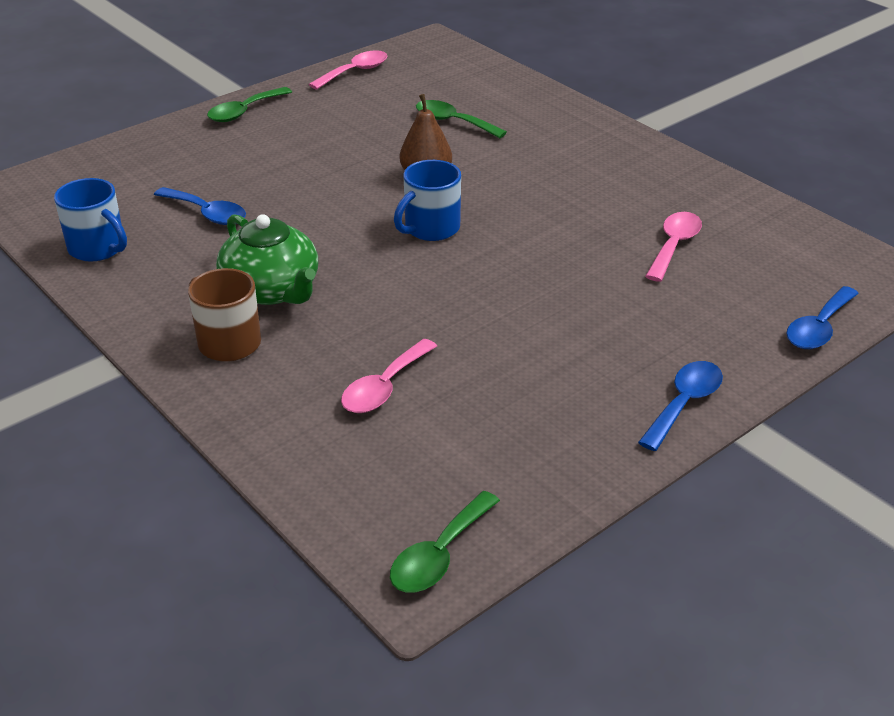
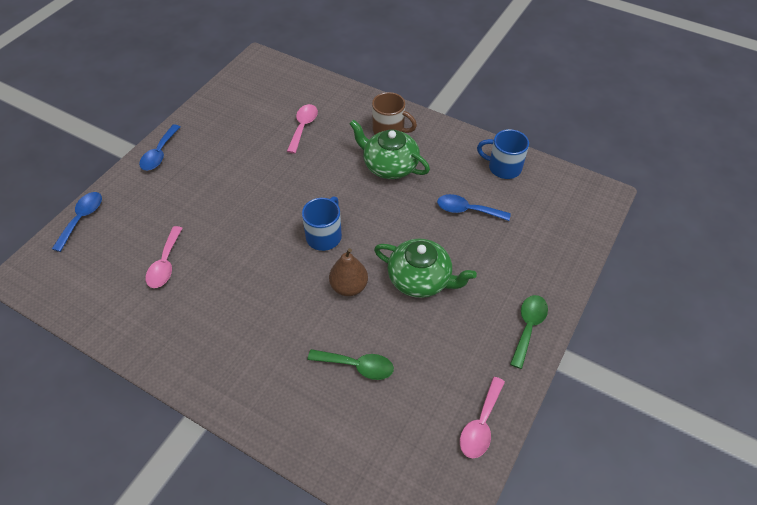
camera: 160 degrees right, 15 degrees up
green spoon [390,491,500,593] -> none
none -> green teapot [374,239,477,298]

